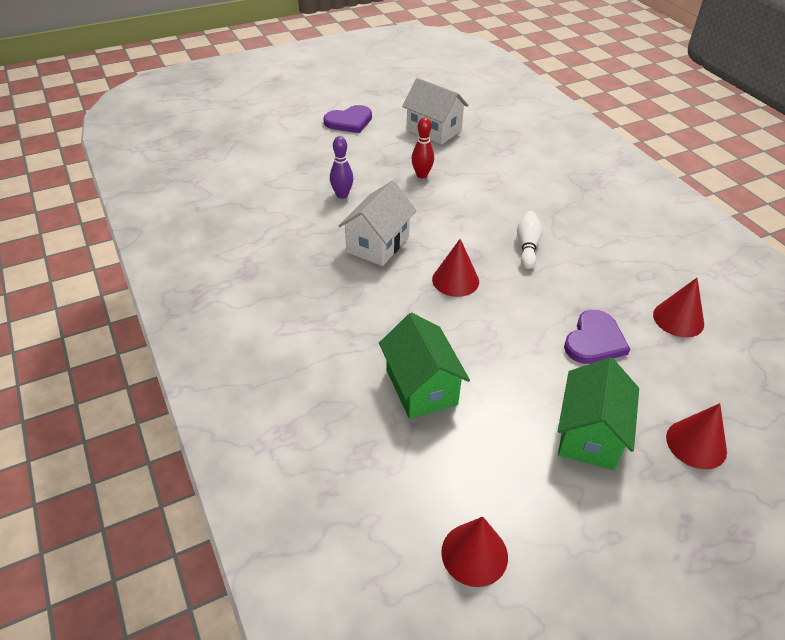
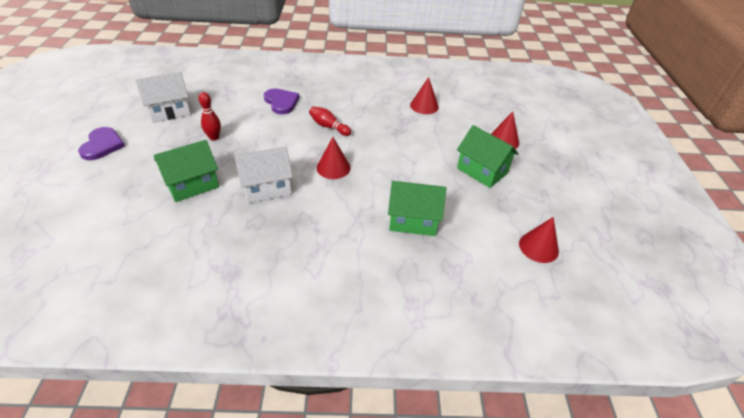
camera: 65 degrees left, 0 degrees up
purple bowling pin [330,136,353,199] -> green house [154,140,219,202]
white house [338,181,417,266] -> white house turned 75 degrees counterclockwise [234,146,293,203]
white bowling pin [517,211,543,269] -> red bowling pin [309,106,351,136]
purple heart [564,310,630,364] -> purple heart moved to [264,88,299,114]

